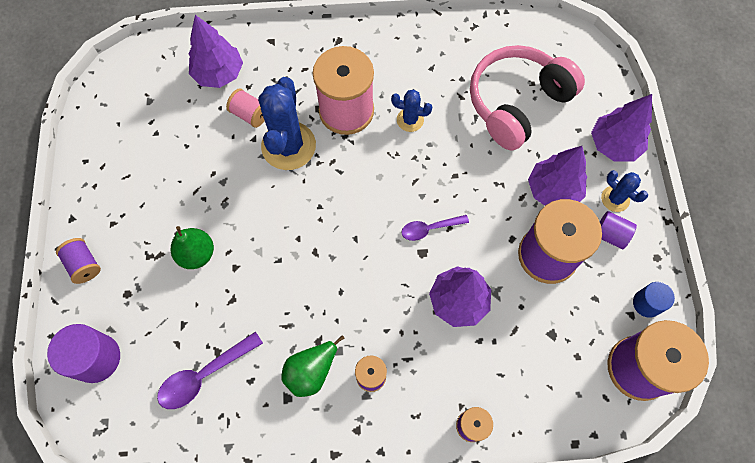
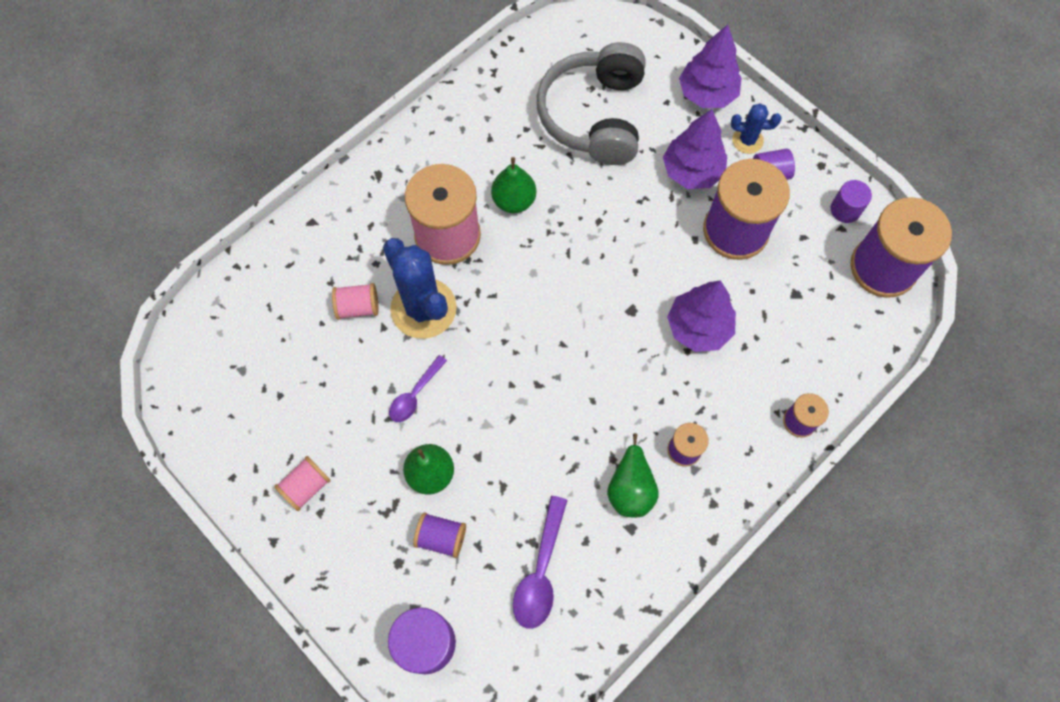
camera: 40 degrees left, 0 degrees up
purple spool [56,238,101,284] -> purple spool moved to [413,512,466,558]
purple tree [188,15,243,88] -> none
blue cactus [391,90,432,132] -> green pear [491,157,536,213]
purple spoon [402,215,469,241] -> purple spoon moved to [389,355,447,422]
pink headphones [470,45,585,150] -> grey headphones [537,42,646,165]
blue cylinder [633,282,675,318] -> purple cylinder [831,180,872,223]
none -> pink spool [274,456,331,511]

